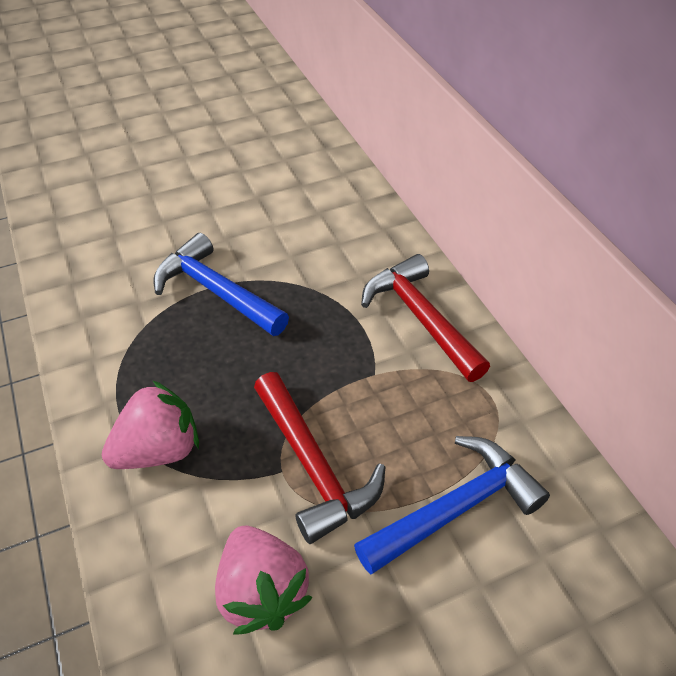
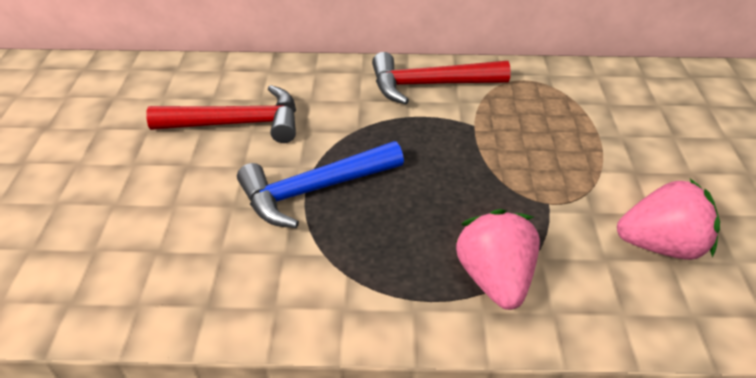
camera: 65 degrees left, 5 degrees down
red hammer [254,372,386,544] -> red hammer moved to [146,85,296,143]
blue hammer [354,436,550,575] -> none

